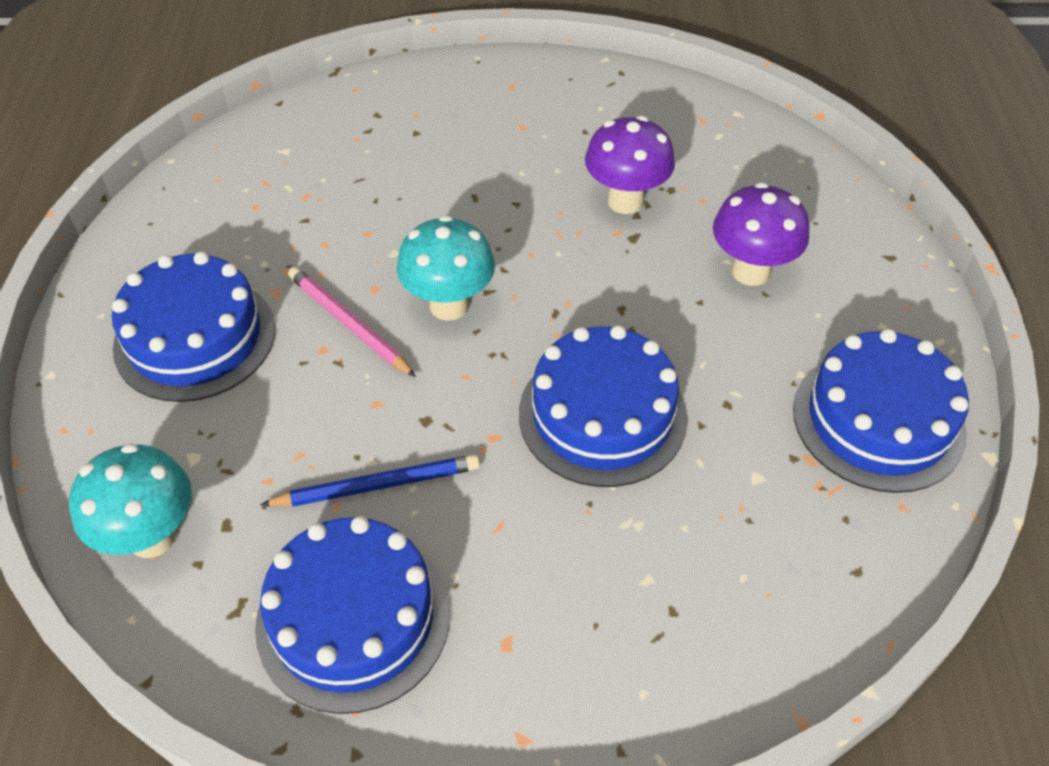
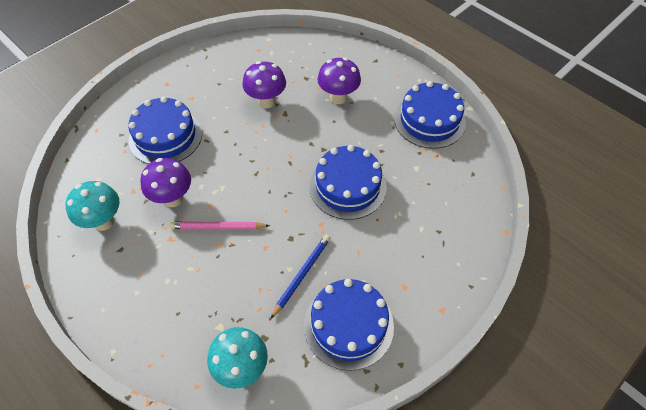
camera: 45 degrees left, 5 degrees up
blue cake [112,252,275,402] -> blue cake moved to [128,97,202,164]
turquoise mushroom [397,215,495,321] -> turquoise mushroom moved to [65,181,120,231]
none -> purple mushroom [140,158,191,207]

